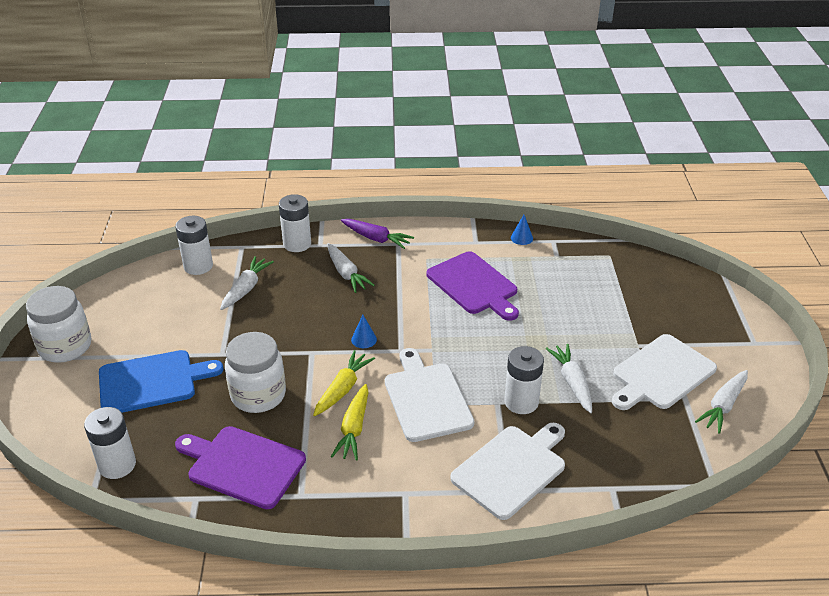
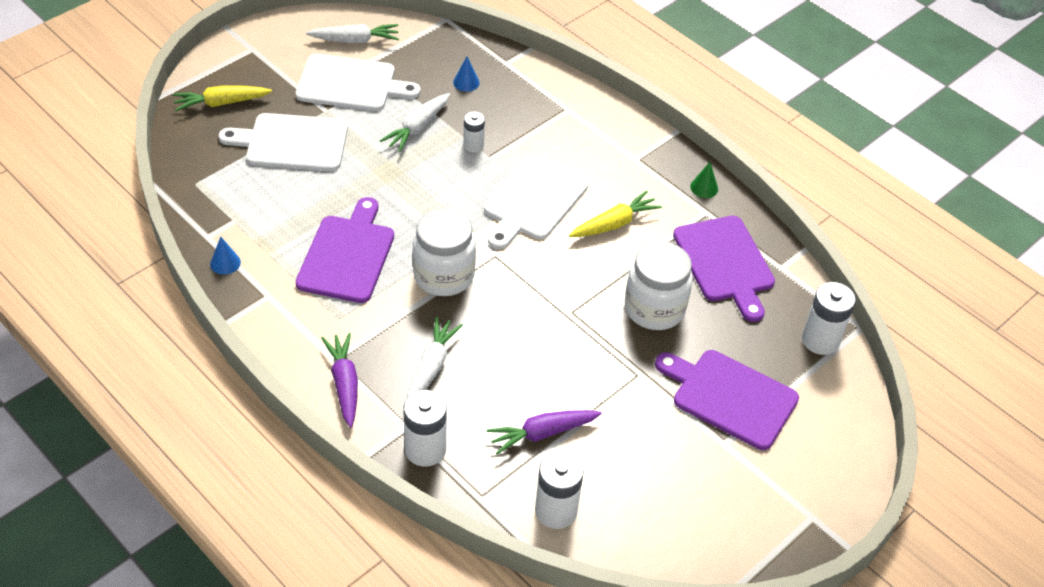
camera: 135 degrees left, 10 degrees up
white jar [26,286,91,363] -> white jar moved to [412,208,476,296]
blue cutting board [99,350,223,413] -> purple cutting board [655,350,799,450]
white carrot [220,256,274,310] -> purple carrot [487,410,602,454]
yellow carrot [313,350,375,416] -> yellow carrot moved to [173,85,272,111]
blue cone [351,315,377,348] -> blue cone moved to [453,56,480,92]
white cutting board [450,423,565,520] -> white cutting board moved to [219,113,348,171]
white battery [504,346,544,414] -> white battery [463,111,485,152], size x0.60
none -> green cone [690,162,718,198]

